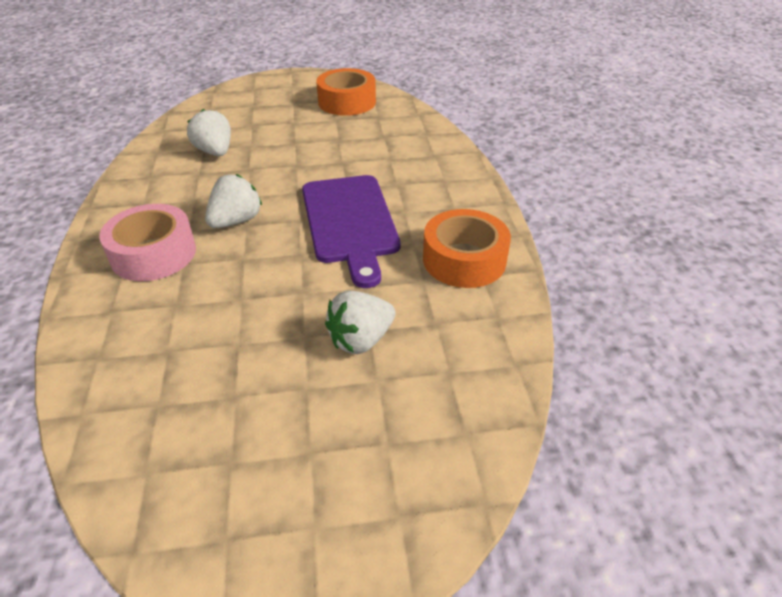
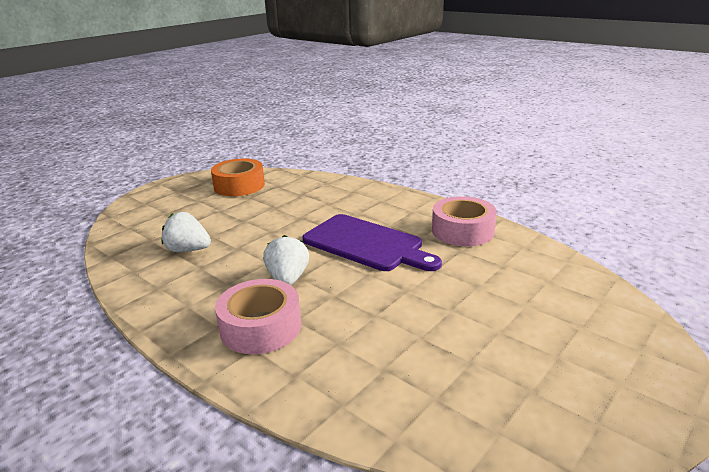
camera: 40 degrees left, 15 degrees down
white strawberry [325,290,395,354] -> none
orange tape [423,209,511,288] -> pink tape [432,196,497,246]

